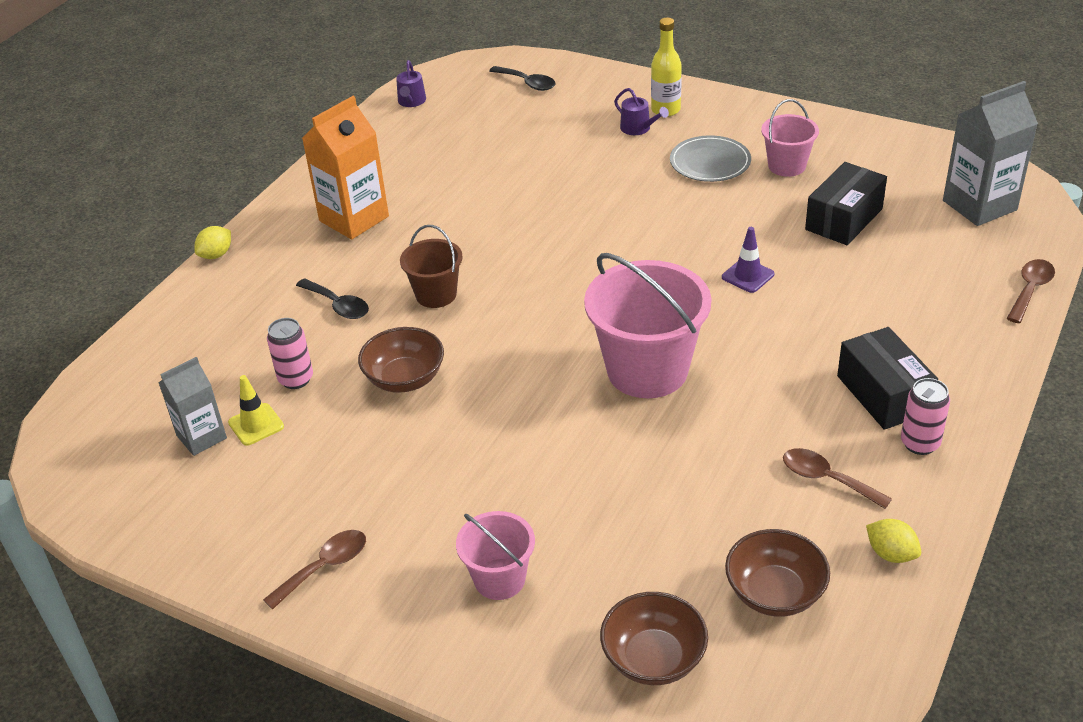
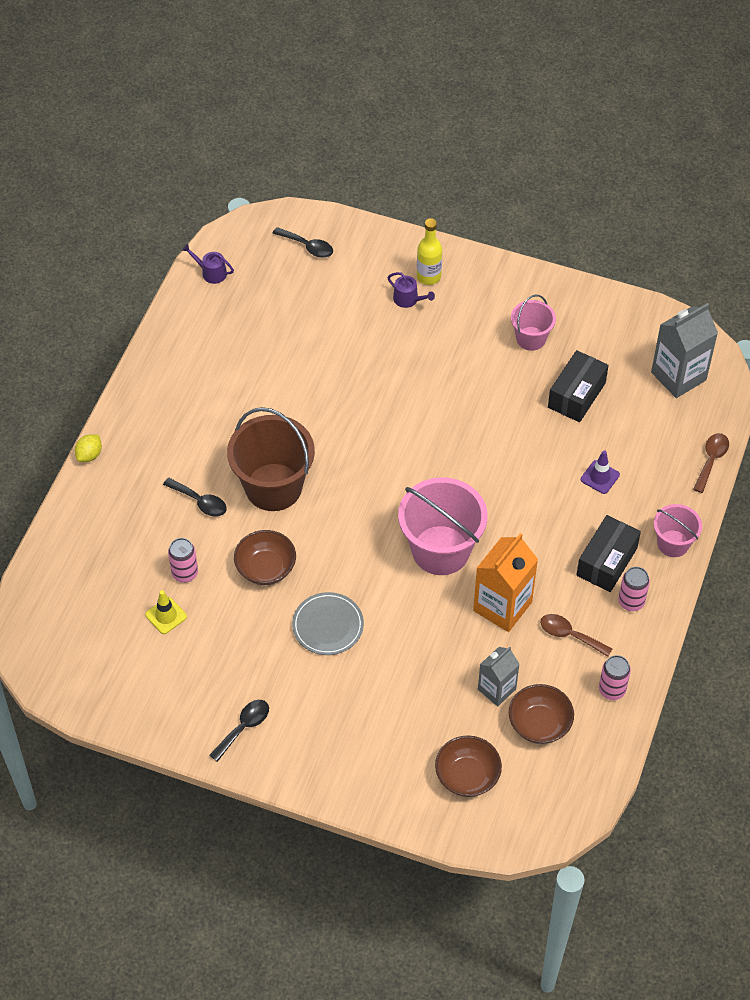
camera: 10 degrees left, 15 degrees up
grey carton [159,357,227,456] -> grey carton moved to [478,647,519,706]
brown spoon [263,530,366,610] -> black spoon [209,700,269,762]
orange carton [302,96,389,239] -> orange carton moved to [473,533,538,632]
purple watering can [396,60,426,107] -> purple watering can turned 120 degrees clockwise [182,244,234,284]
brown bucket [400,225,463,308] -> brown bucket [227,407,315,511], size x1.82
pink bucket [456,511,535,600] -> pink bucket moved to [654,504,702,557]
grey plate [670,135,751,182] -> grey plate moved to [292,592,364,655]
purple traffic cone [722,227,774,293] -> purple traffic cone moved to [581,450,620,494]
black box [837,327,938,430] -> black box turned 60 degrees clockwise [576,515,641,592]
yellow lemon [866,519,921,563] -> pink can [599,655,631,700]

